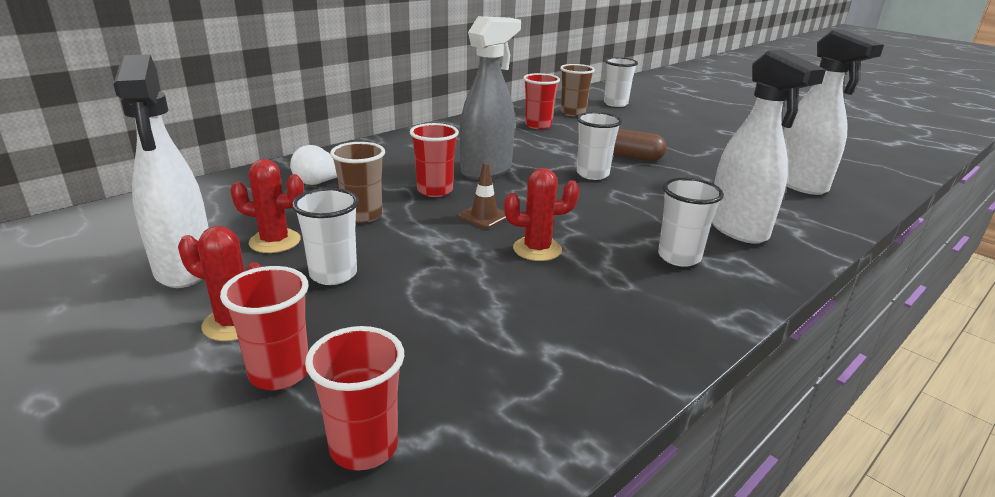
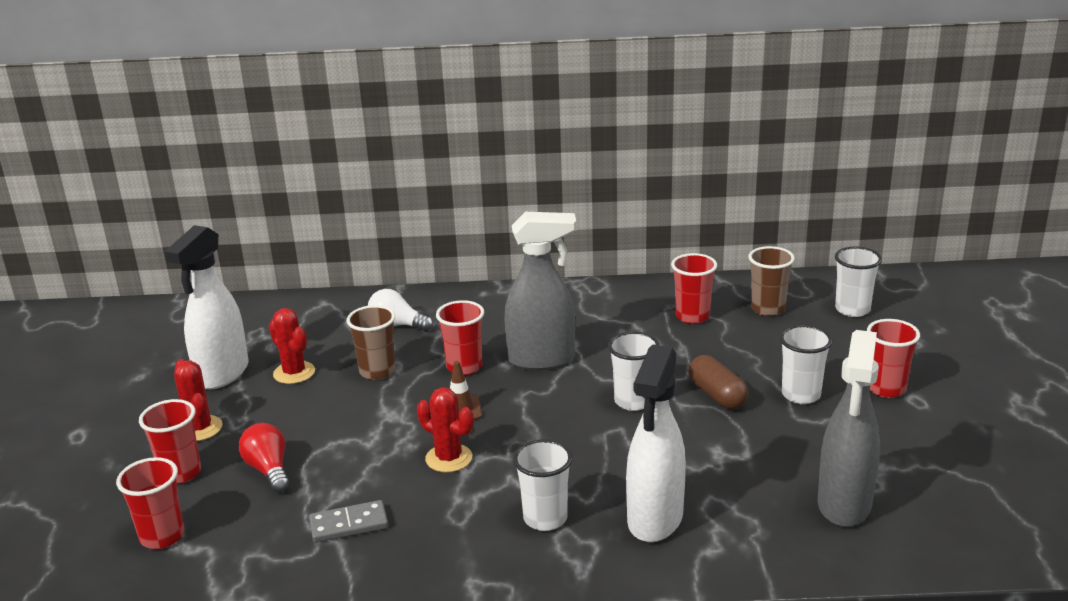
camera: 45 degrees right, 0 degrees up
white cup [292,188,359,285] -> white cup moved to [780,325,833,404]
white spray bottle [783,30,884,195] -> grey spray bottle [818,330,880,527]
none -> red light bulb [239,423,290,493]
none -> grey domino [309,500,388,543]
none -> red cup [867,319,920,398]

